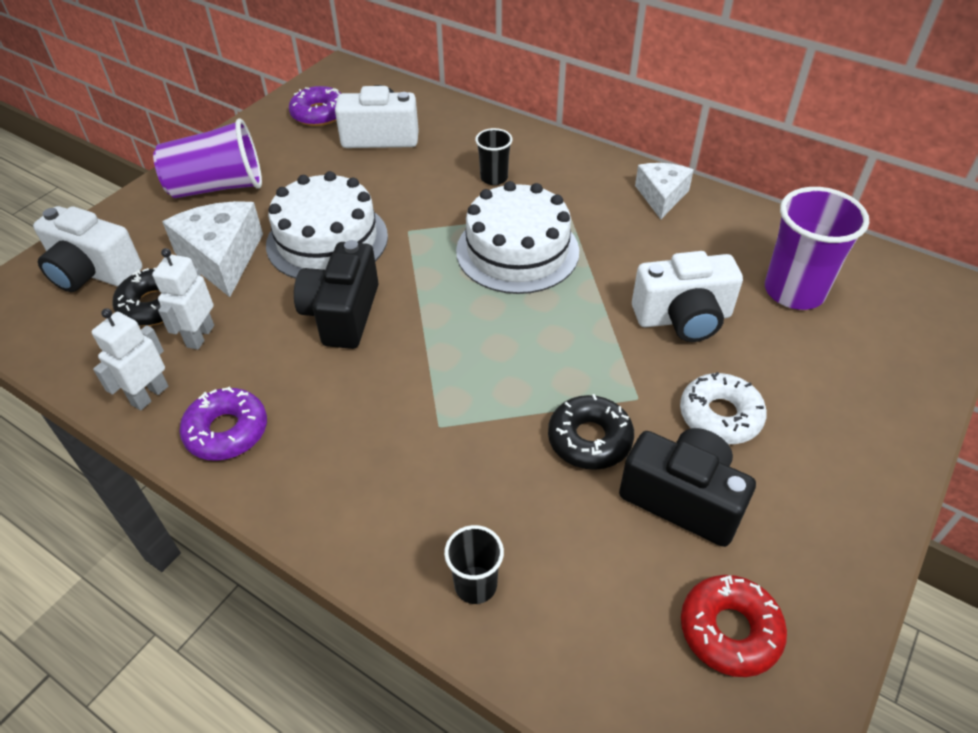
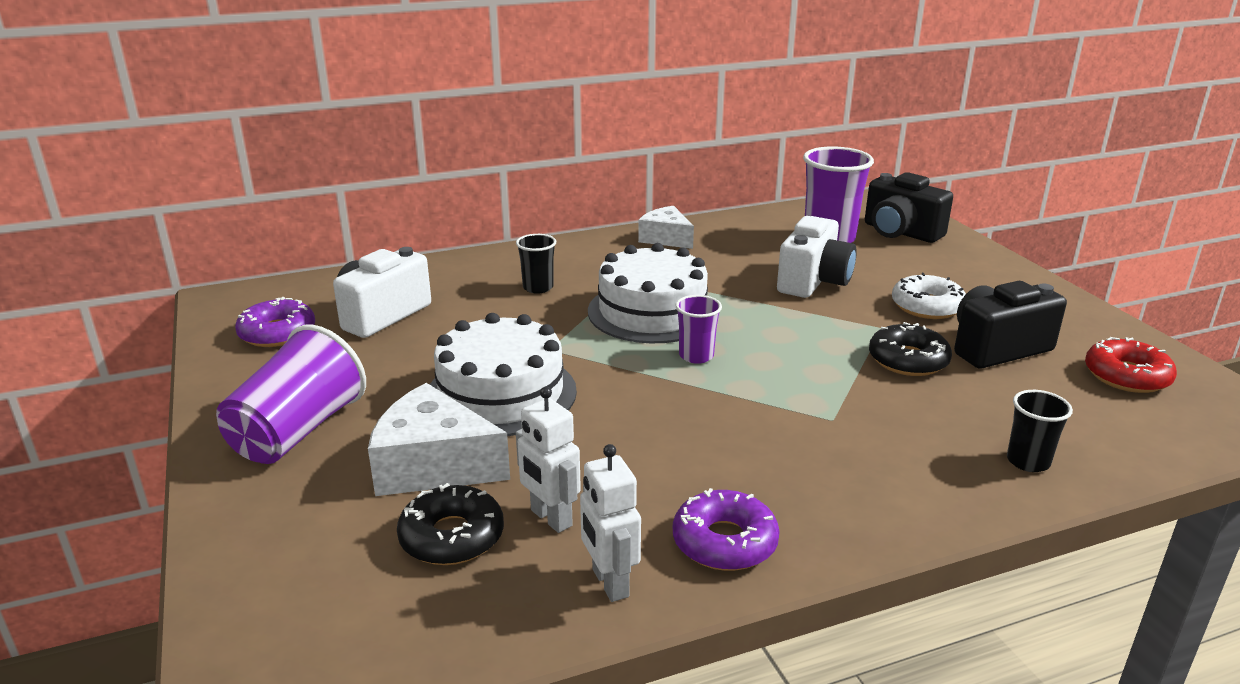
camera: 55 degrees left, 20 degrees down
white camera [33,206,142,292] -> none
black camera [294,240,379,349] -> black camera moved to [865,172,953,243]
none -> purple cup [676,295,722,364]

